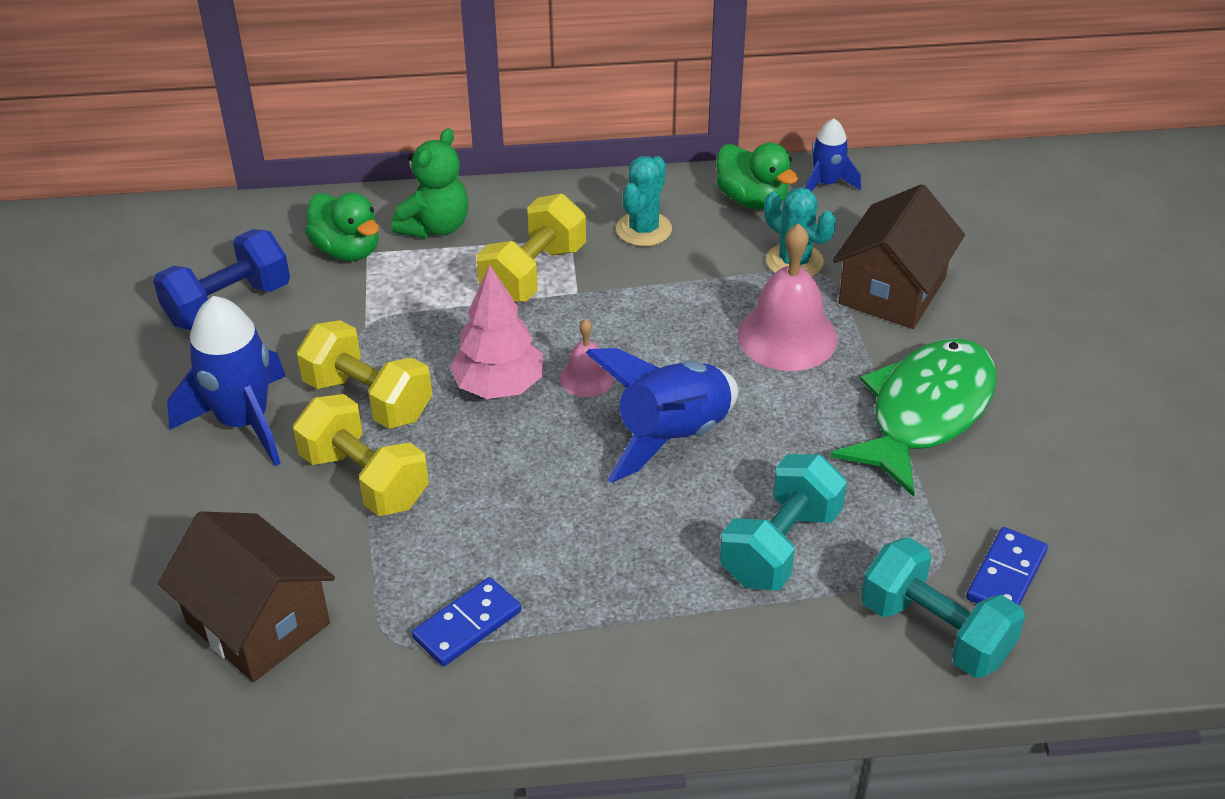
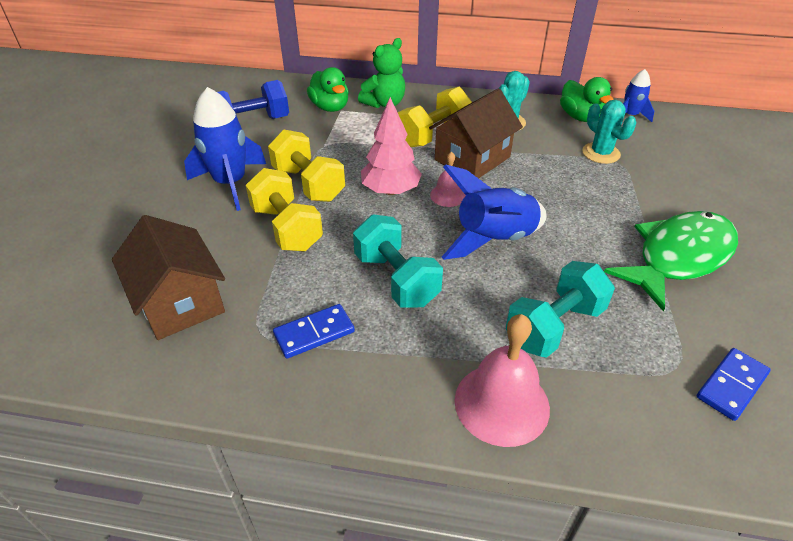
camera: 15 degrees right, 0 degrees up
pink bell [737,223,838,371] -> pink bell moved to [455,314,550,447]
brown house [832,184,965,329] -> brown house moved to [429,88,523,179]
turquoise dumbbell [861,537,1025,678] -> turquoise dumbbell moved to [353,214,443,308]

